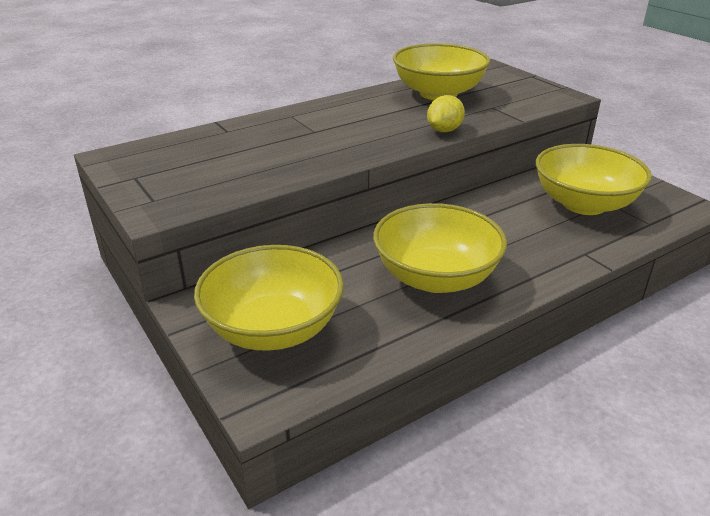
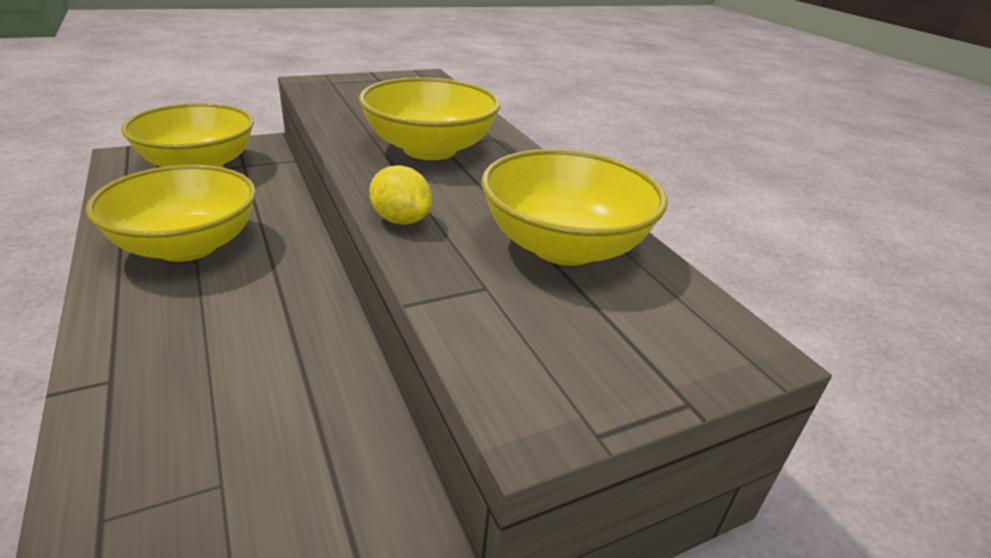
camera: 95 degrees right, 0 degrees up
yellow bowl [536,144,652,215] -> yellow bowl moved to [359,77,500,160]

